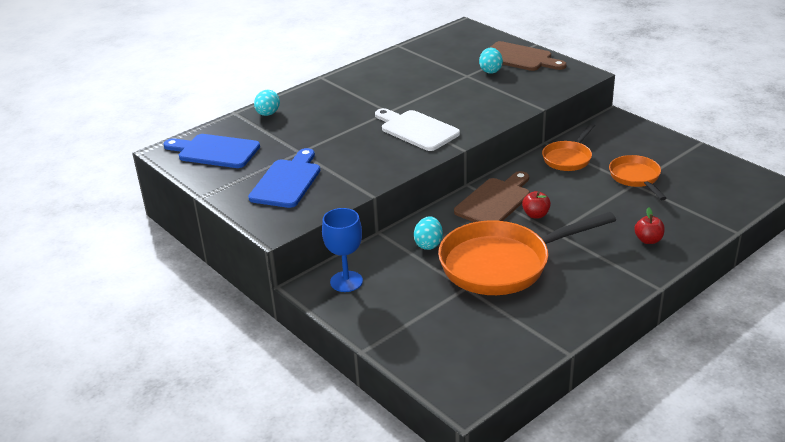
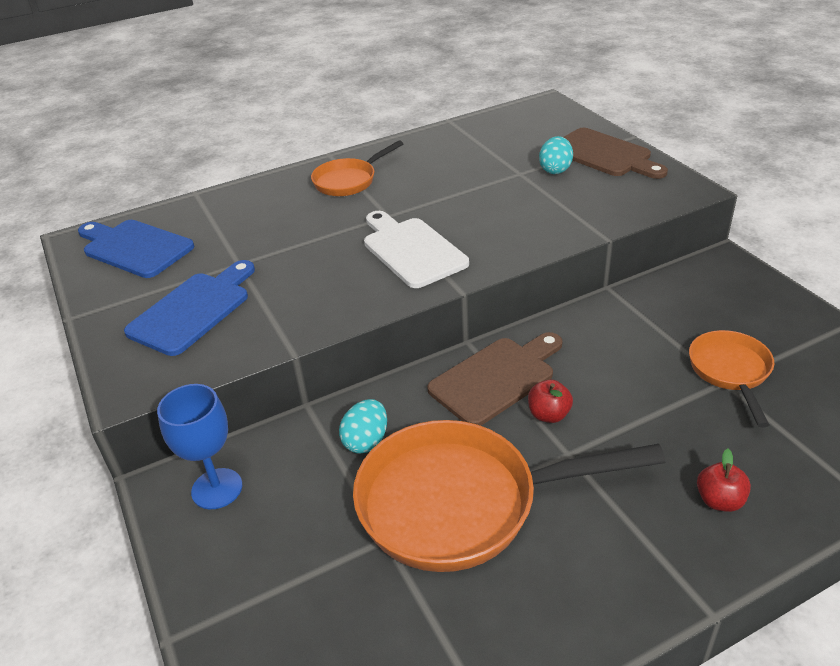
camera: 15 degrees right, 5 degrees up
turquoise egg [254,90,280,116] -> none
orange pan [542,123,595,171] -> orange pan moved to [311,140,403,196]

